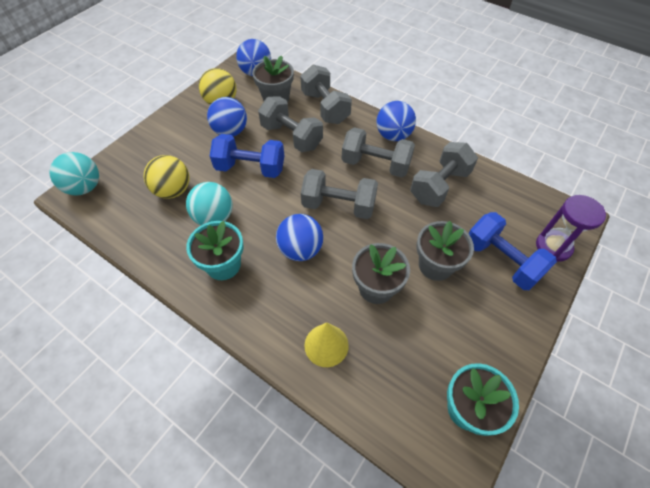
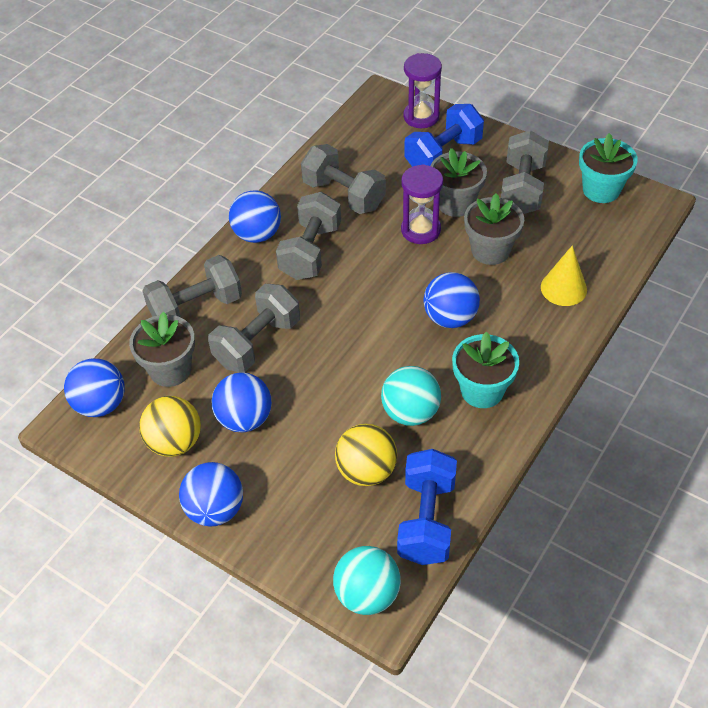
camera: 90 degrees left, 5 degrees down
blue dumbbell [210,134,284,178] -> blue dumbbell moved to [397,449,457,565]
grey dumbbell [301,169,378,219] -> grey dumbbell moved to [501,130,549,214]
none -> blue ball [179,462,243,526]
none -> purple hourglass [401,164,443,244]

